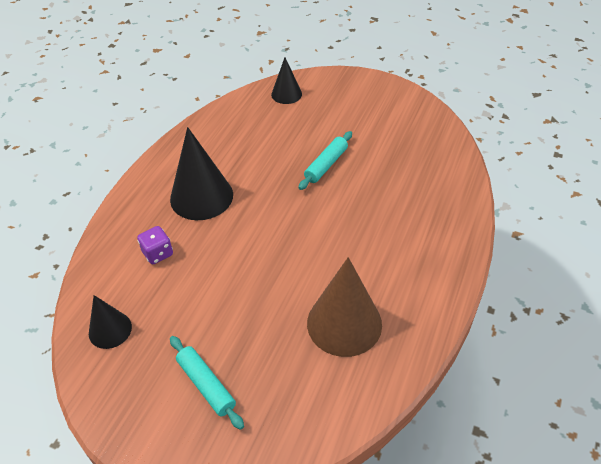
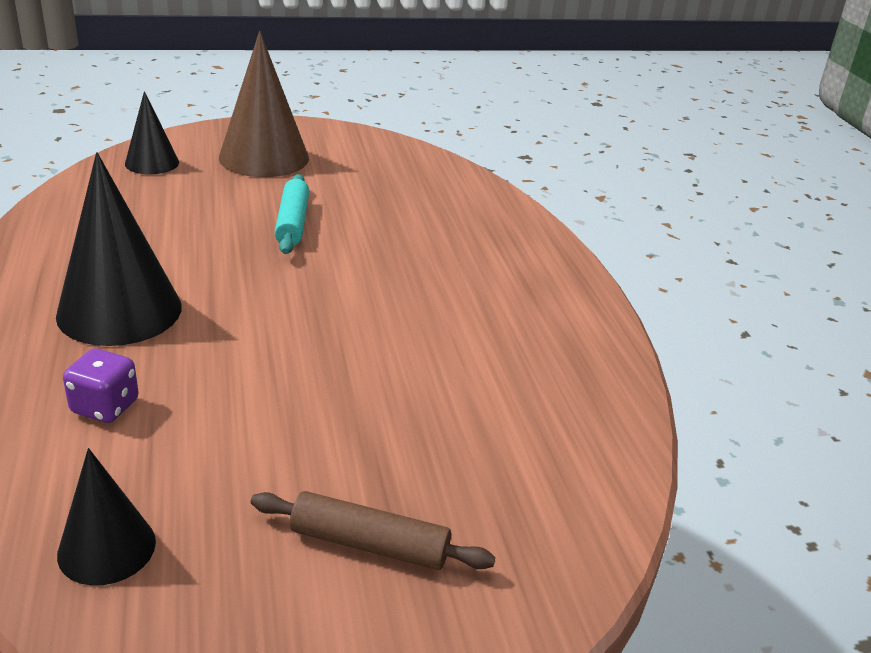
camera: 40 degrees left, 15 degrees down
turquoise rolling pin [170,336,244,430] -> brown rolling pin [251,491,495,570]
brown cone [307,257,382,357] -> brown cone moved to [219,31,309,177]

